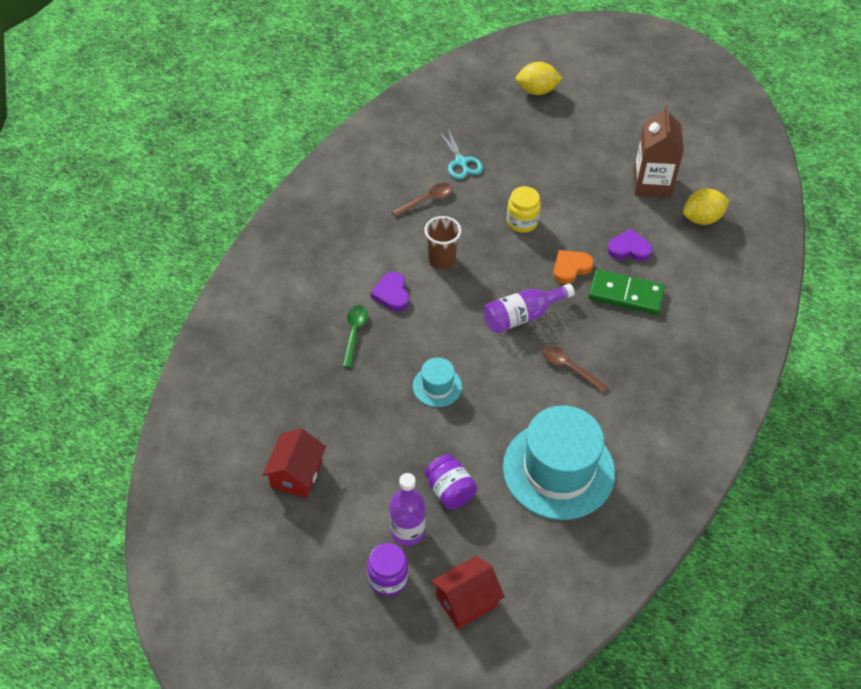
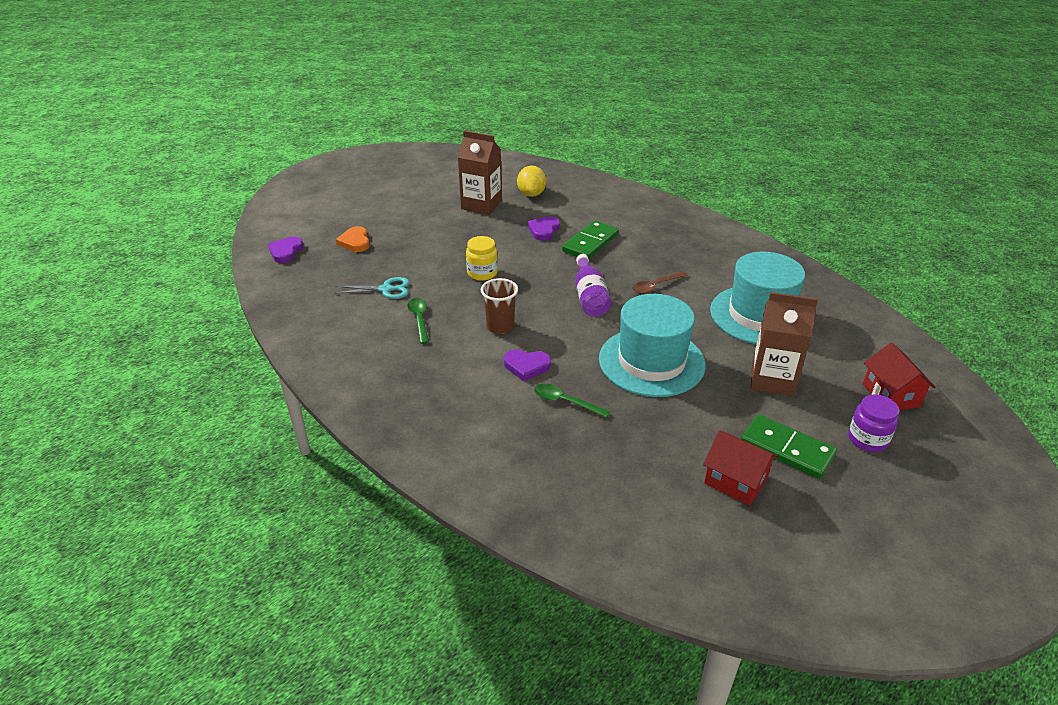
camera: 70 degrees left, 15 degrees down
purple bottle [389,473,426,546] -> none
brown spoon [392,183,453,217] -> green spoon [407,298,429,344]
turquoise hat [413,358,462,407] -> turquoise hat [599,294,706,397], size x2.16
purple jar [425,454,477,509] -> brown carton [750,292,818,396]
yellow lemon [516,62,563,95] -> none
orange heart [553,250,594,284] -> orange heart moved to [336,226,370,252]
none -> purple heart [268,237,304,263]
none -> green domino [741,414,837,479]

